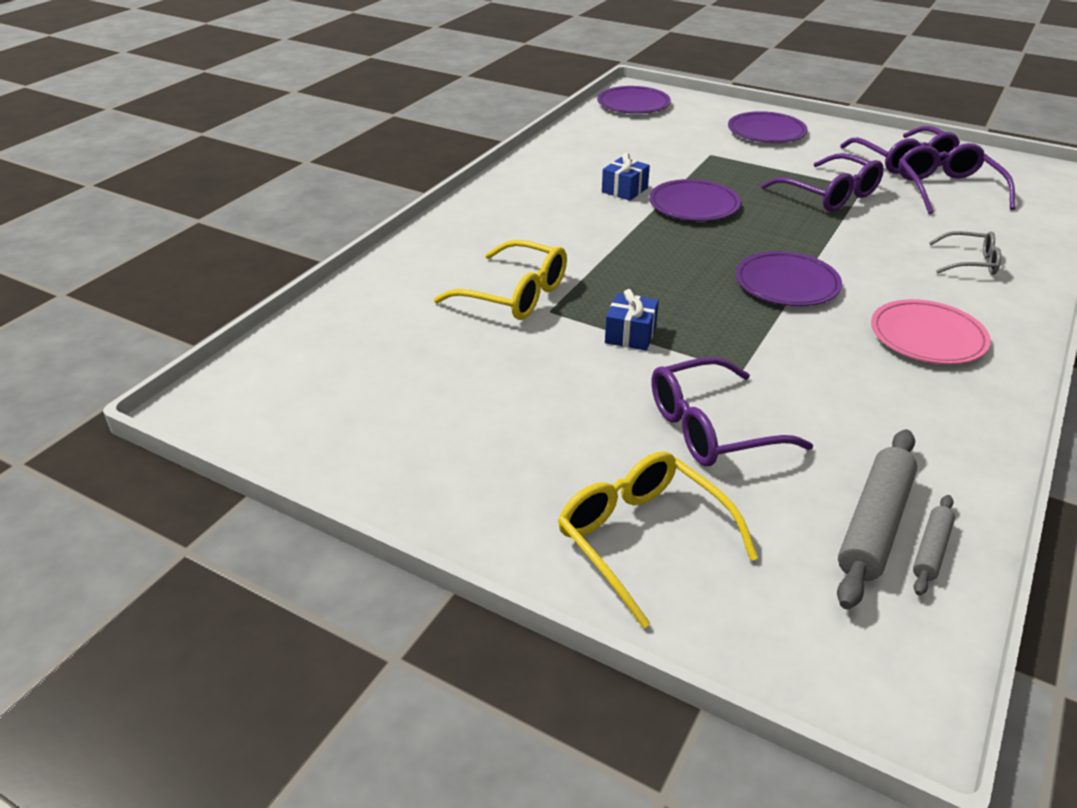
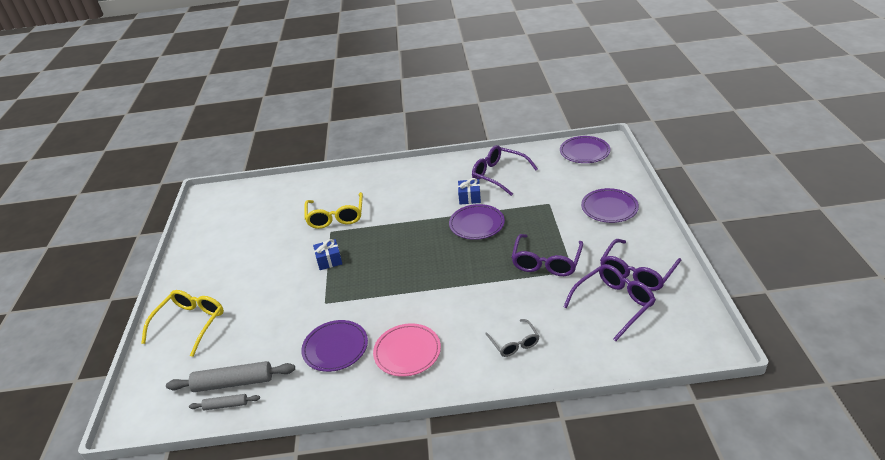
camera: 60 degrees right, 0 degrees up
purple glasses [652,357,813,466] -> purple glasses moved to [472,145,538,196]
purple plate [736,251,842,306] -> purple plate moved to [301,320,368,372]

